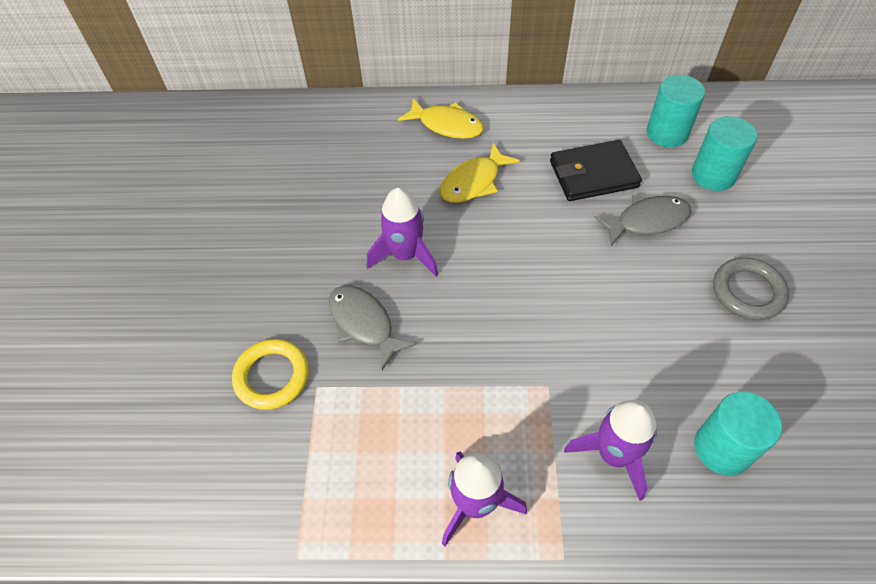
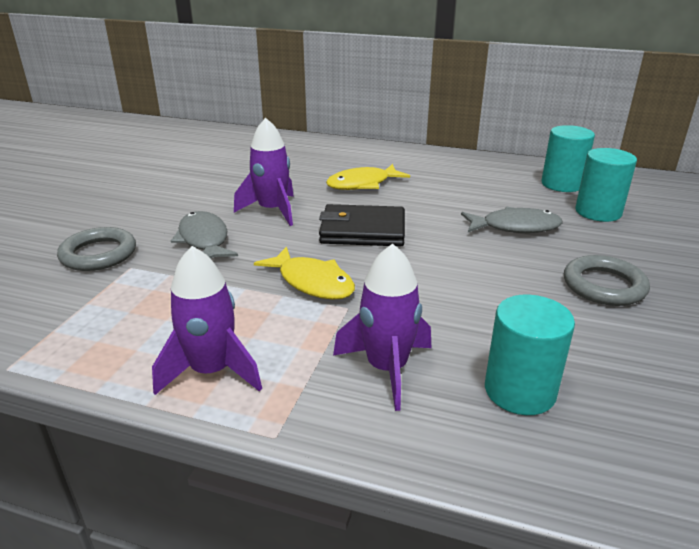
camera: 15 degrees right, 25 degrees down
yellow ring [232,339,309,410] -> grey ring [57,227,136,271]
yellow fish [398,98,484,139] -> yellow fish moved to [254,246,355,300]
black wallet [550,140,642,201] -> black wallet moved to [319,204,405,247]

